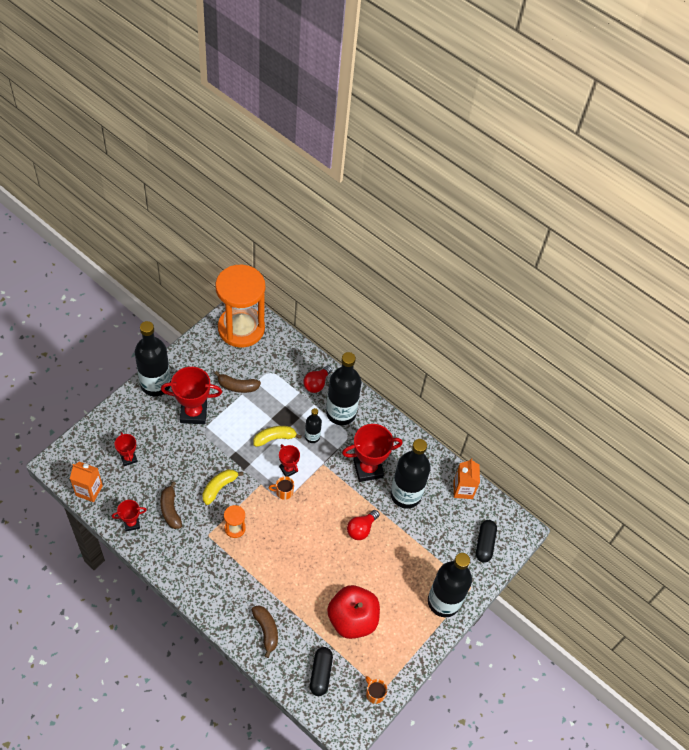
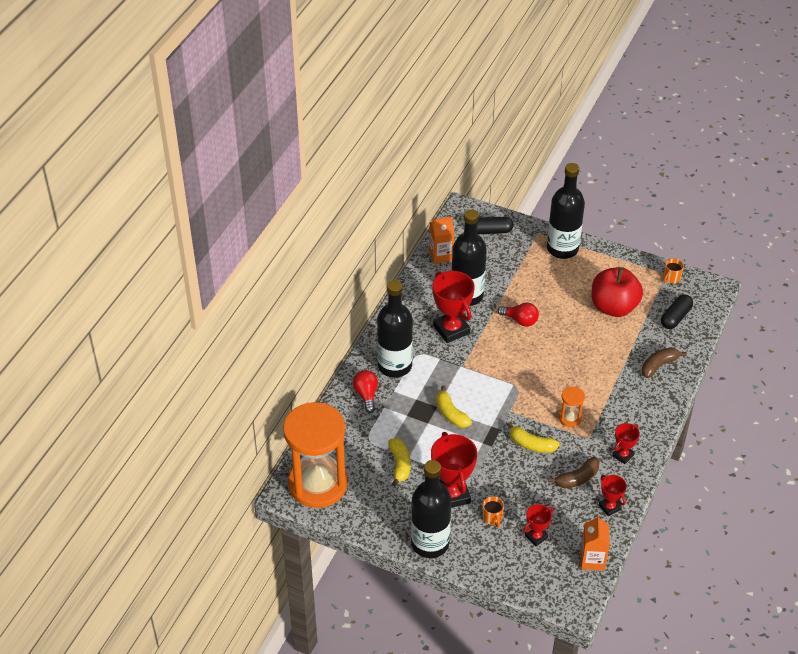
camera: 100 degrees left, 10 degrees down
brown banana [214,371,261,393] -> yellow banana [388,438,411,486]
orange mug [268,476,294,500] -> orange mug moved to [482,496,504,528]
red trophy [279,444,300,477] -> red trophy moved to [612,423,640,464]
red light bulb [303,365,332,393] -> red light bulb turned 120 degrees counterclockwise [353,370,378,413]
black bottle [305,408,322,443] -> none
black capsule [310,647,333,696] -> black capsule turned 45 degrees counterclockwise [661,294,693,329]

